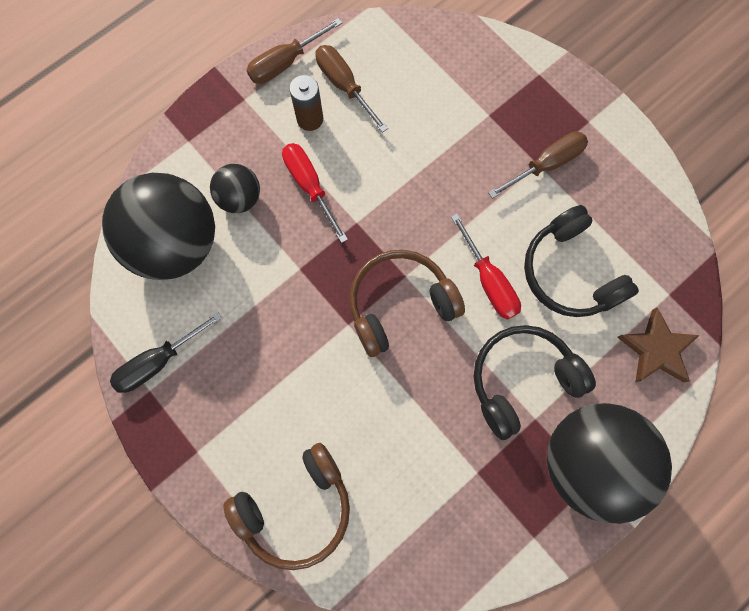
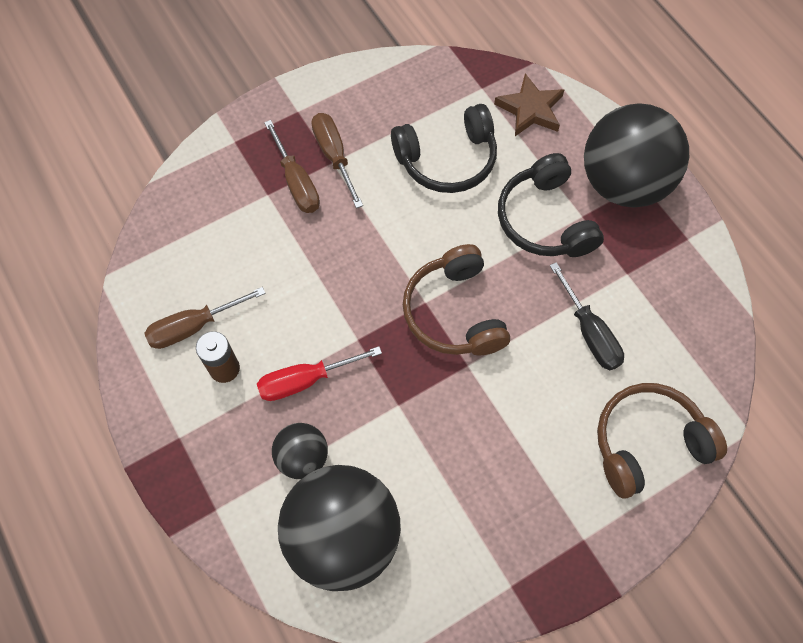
camera: 80 degrees left, 10 degrees down
black screwdriver [110,312,222,393] -> black screwdriver moved to [550,262,624,370]
brown headphones [223,443,350,570] -> brown headphones turned 90 degrees counterclockwise [597,383,727,499]
brown screwdriver [246,18,342,84] -> brown screwdriver moved to [264,120,320,213]
red screwdriver [451,213,521,320] -> none

